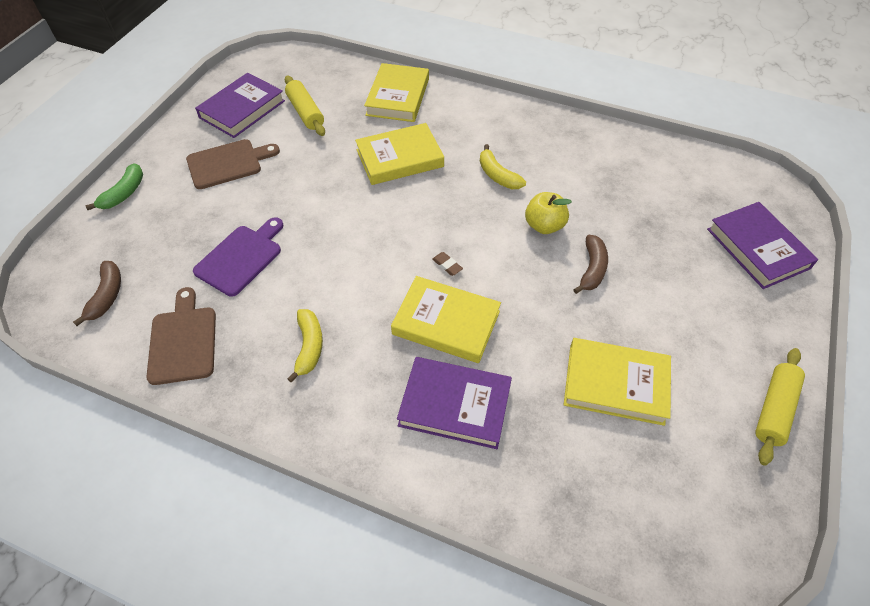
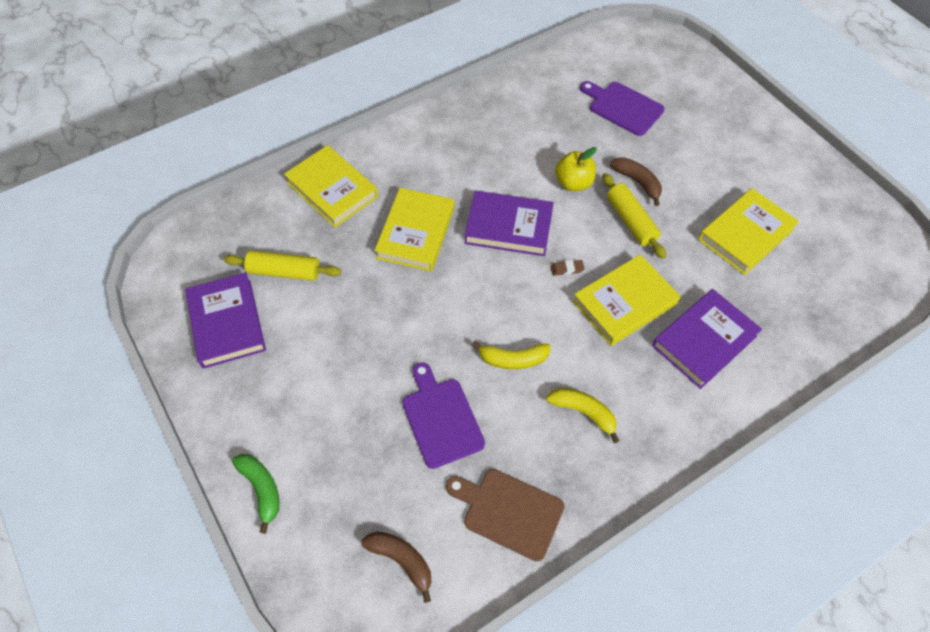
camera: 55 degrees left, 5 degrees up
brown cutting board [186,139,280,189] -> none
yellow banana [480,144,526,189] -> yellow banana moved to [472,341,551,369]
purple book [707,202,818,289] -> purple book moved to [464,191,554,256]
yellow rolling pin [755,348,805,466] -> yellow rolling pin moved to [602,173,666,259]
none -> purple cutting board [580,81,665,136]

